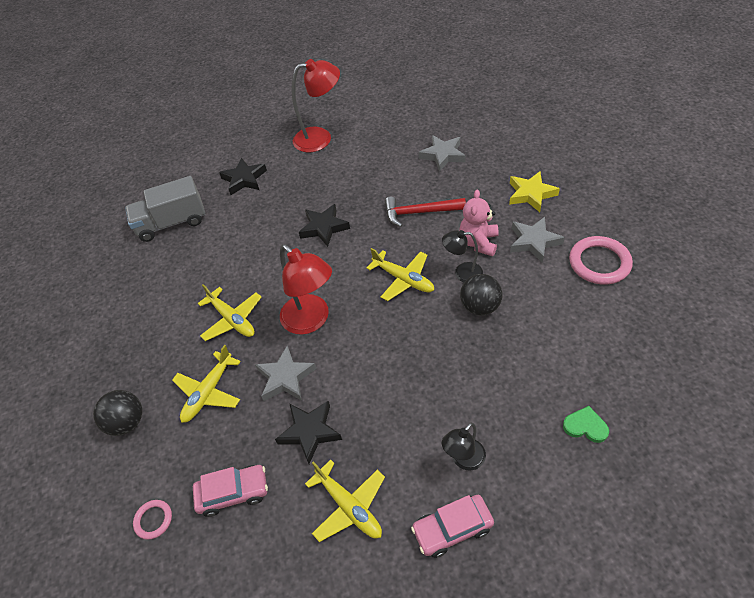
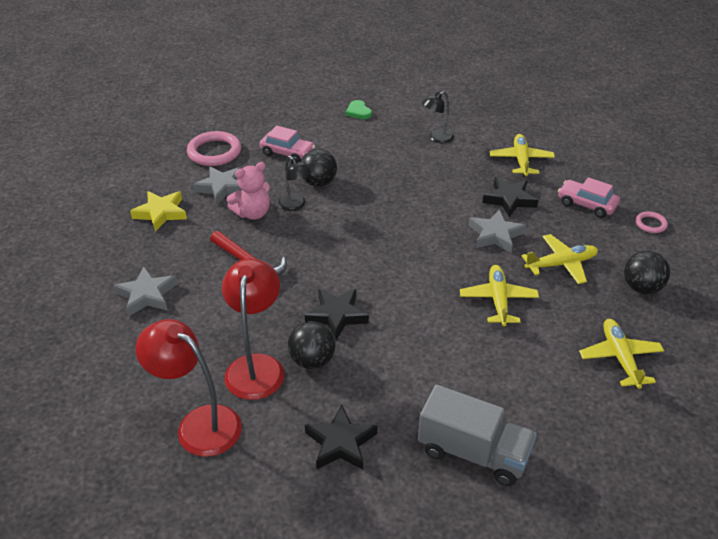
camera: 140 degrees left, 10 degrees down
red lamp [280,244,332,335] -> red lamp moved to [222,259,284,400]
yellow plane [366,248,434,301] -> yellow plane moved to [579,319,664,389]
pink car [411,495,494,558] -> pink car moved to [260,126,315,162]
black lamp [442,423,486,470] -> black lamp turned 150 degrees clockwise [422,91,454,143]
none -> black ball [288,321,336,369]

